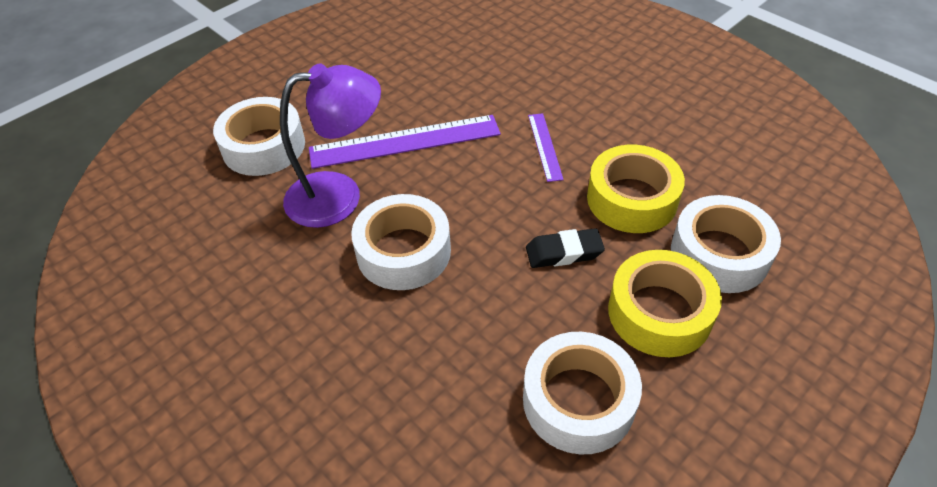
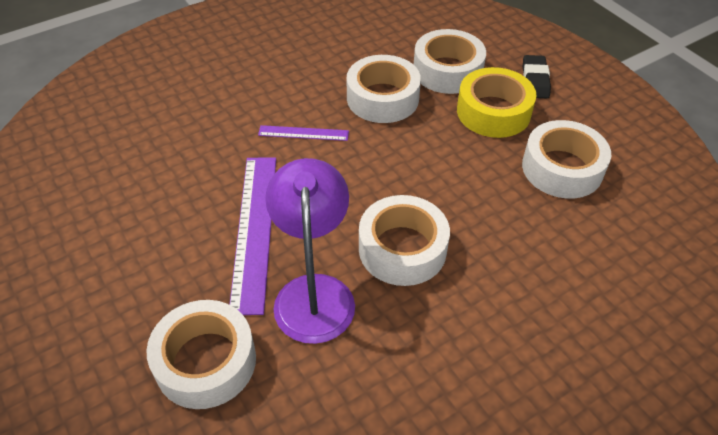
camera: 80 degrees left, 0 degrees up
black eraser [526,228,605,268] -> black eraser moved to [523,55,551,98]
yellow tape [587,145,685,233] -> white tape [347,55,421,123]

